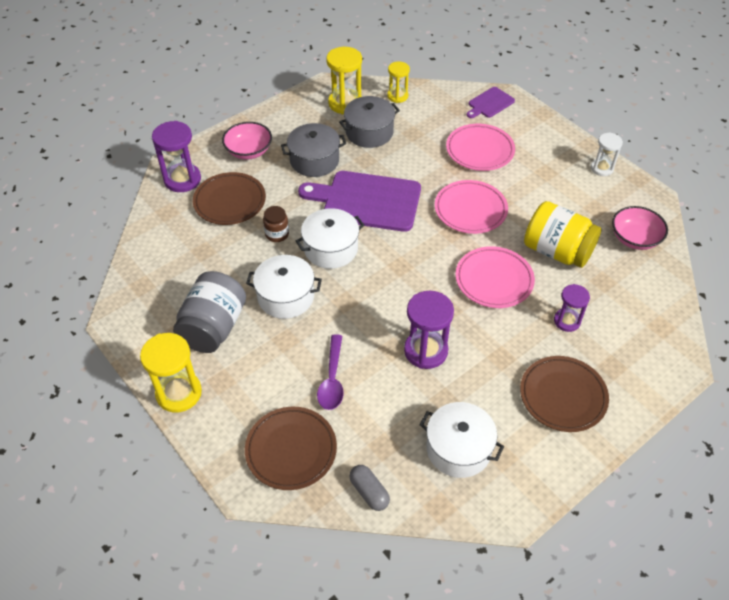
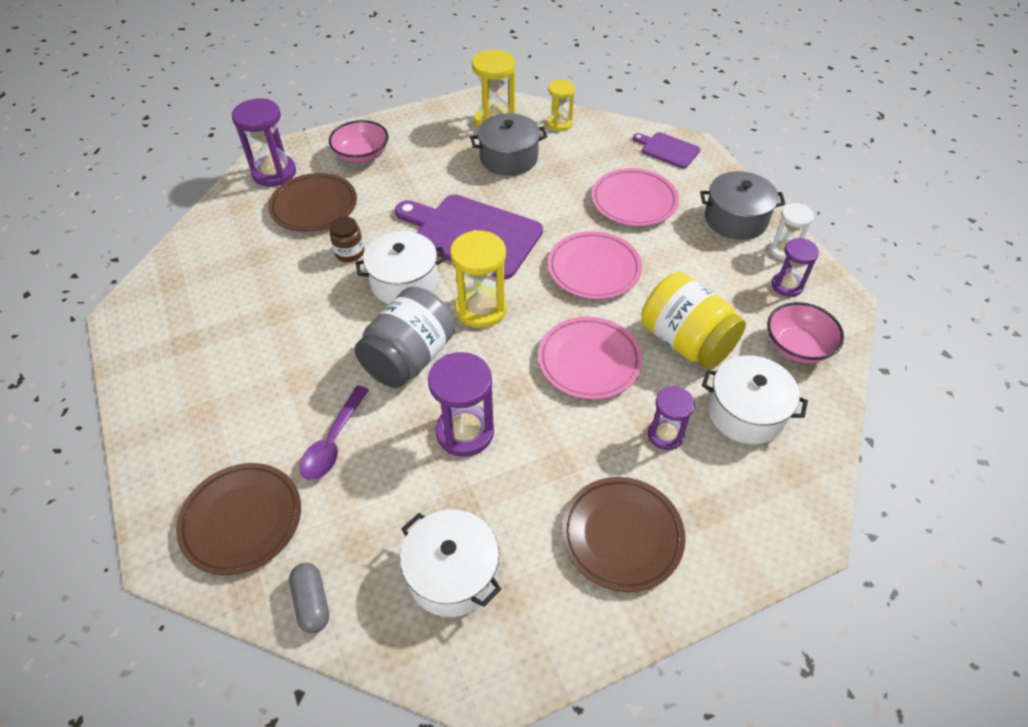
camera: 15 degrees right, 0 degrees up
yellow hourglass [140,333,202,413] -> yellow hourglass moved to [450,230,507,328]
grey jar [173,271,246,353] -> grey jar moved to [354,287,455,388]
white pot [246,255,322,319] -> white pot moved to [702,355,808,444]
grey pot [281,123,346,177] -> grey pot moved to [700,171,785,240]
purple cutting board [467,87,515,118] -> purple cutting board turned 60 degrees clockwise [633,132,700,168]
none -> purple hourglass [772,238,819,297]

